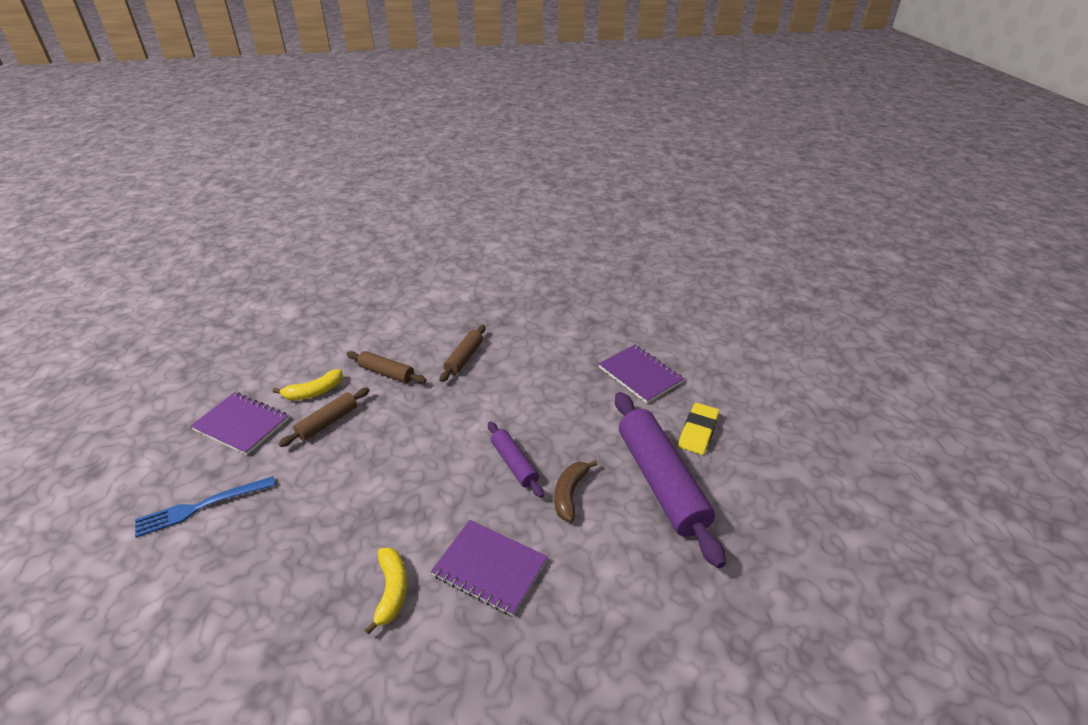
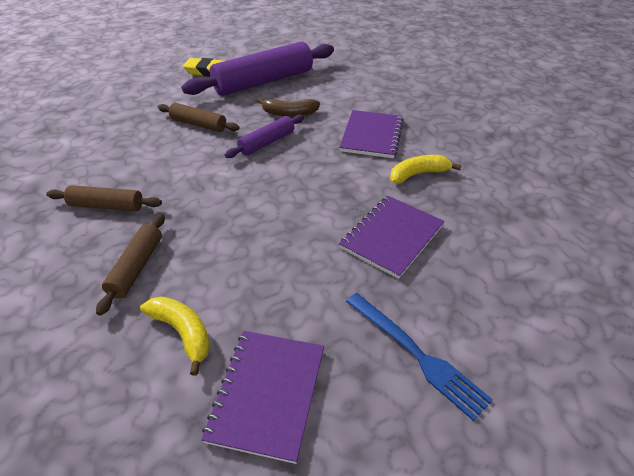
camera: 105 degrees left, 5 degrees up
brown rolling pin [279,388,369,447] -> brown rolling pin moved to [158,103,239,132]
purple notebook [599,345,684,403] -> purple notebook moved to [339,196,445,279]

